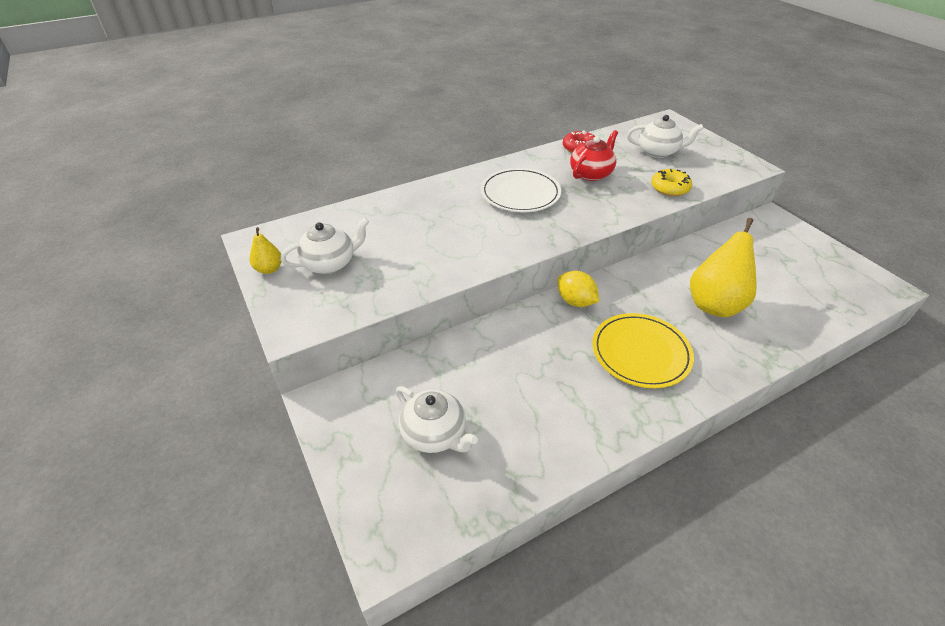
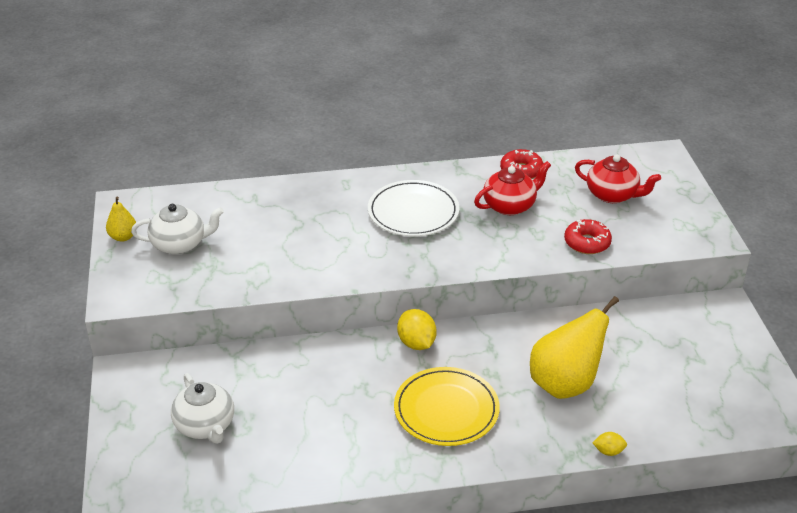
camera: 20 degrees right, 5 degrees down
white teapot [627,115,704,158] -> red teapot [575,154,661,203]
yellow donut [651,169,692,196] -> red donut [564,219,612,254]
none -> yellow lemon [593,432,627,456]

